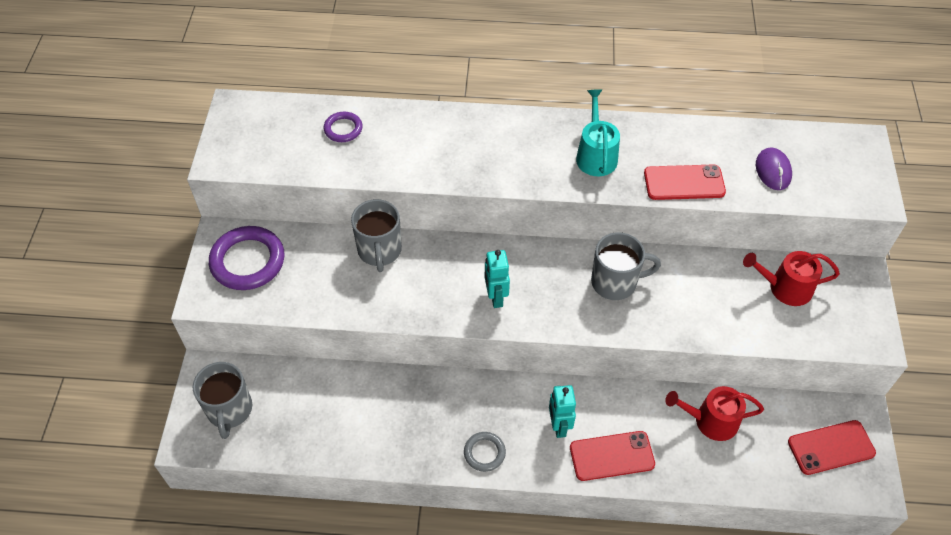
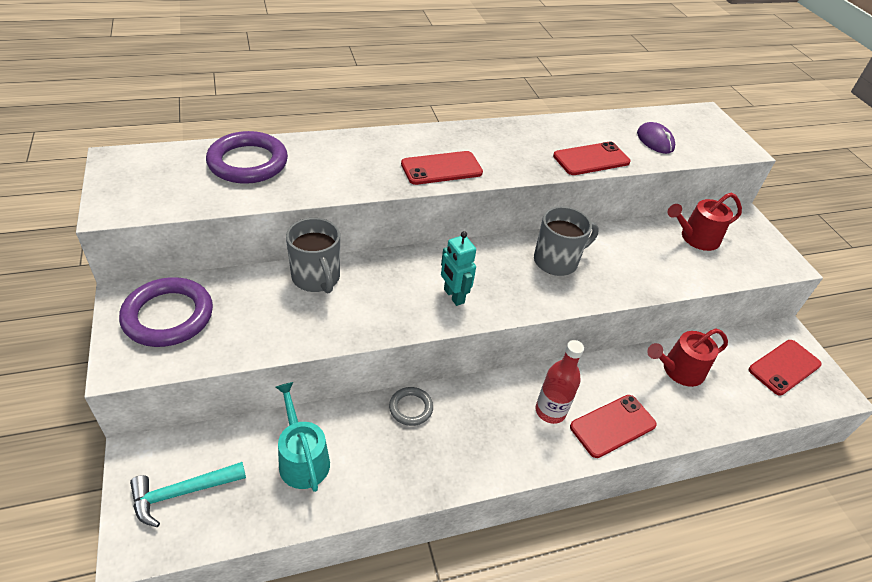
camera: 25 degrees left, 10 degrees down
grey mug [193,362,252,439] -> turquoise hammer [130,462,246,527]
purple ring [324,112,363,142] -> purple ring [206,131,288,184], size x1.89
grey ring [464,432,506,472] -> grey ring moved to [389,387,433,426]
turquoise robot [549,385,576,438] -> red bottle [536,340,584,424]
turquoise watering can [576,89,620,176] -> turquoise watering can moved to [276,382,330,492]
none -> red phone [401,151,483,185]

